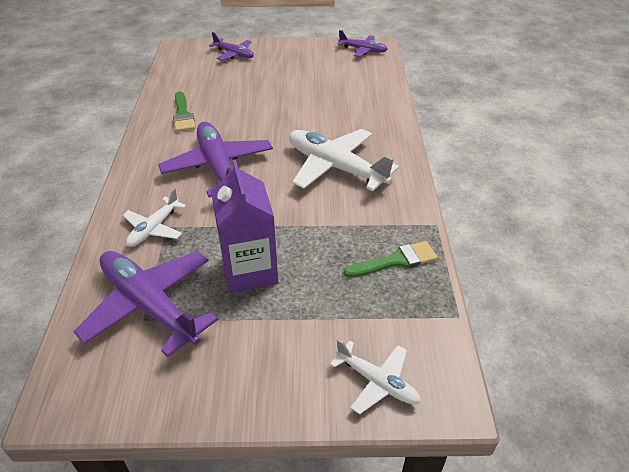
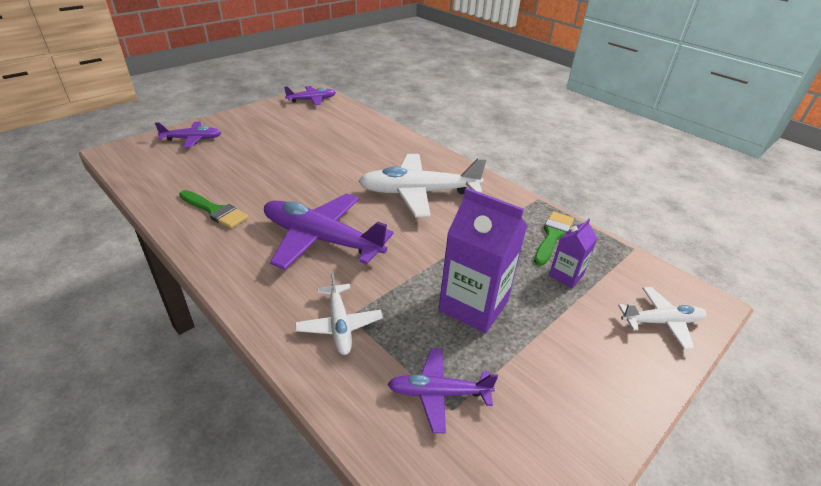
camera: 45 degrees left, 5 degrees down
purple plane [73,251,218,357] -> purple plane [387,348,498,434], size x0.55
none -> purple carton [549,219,597,288]

